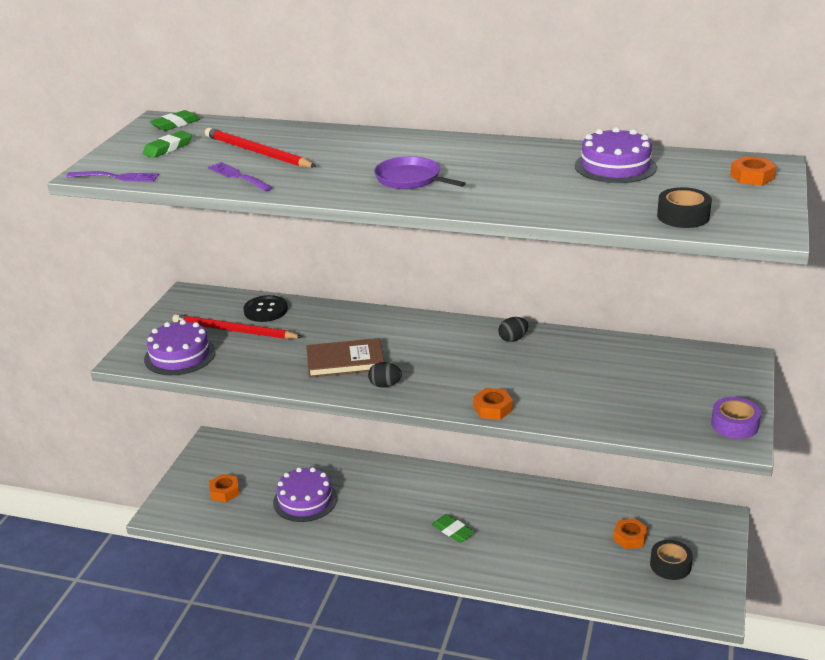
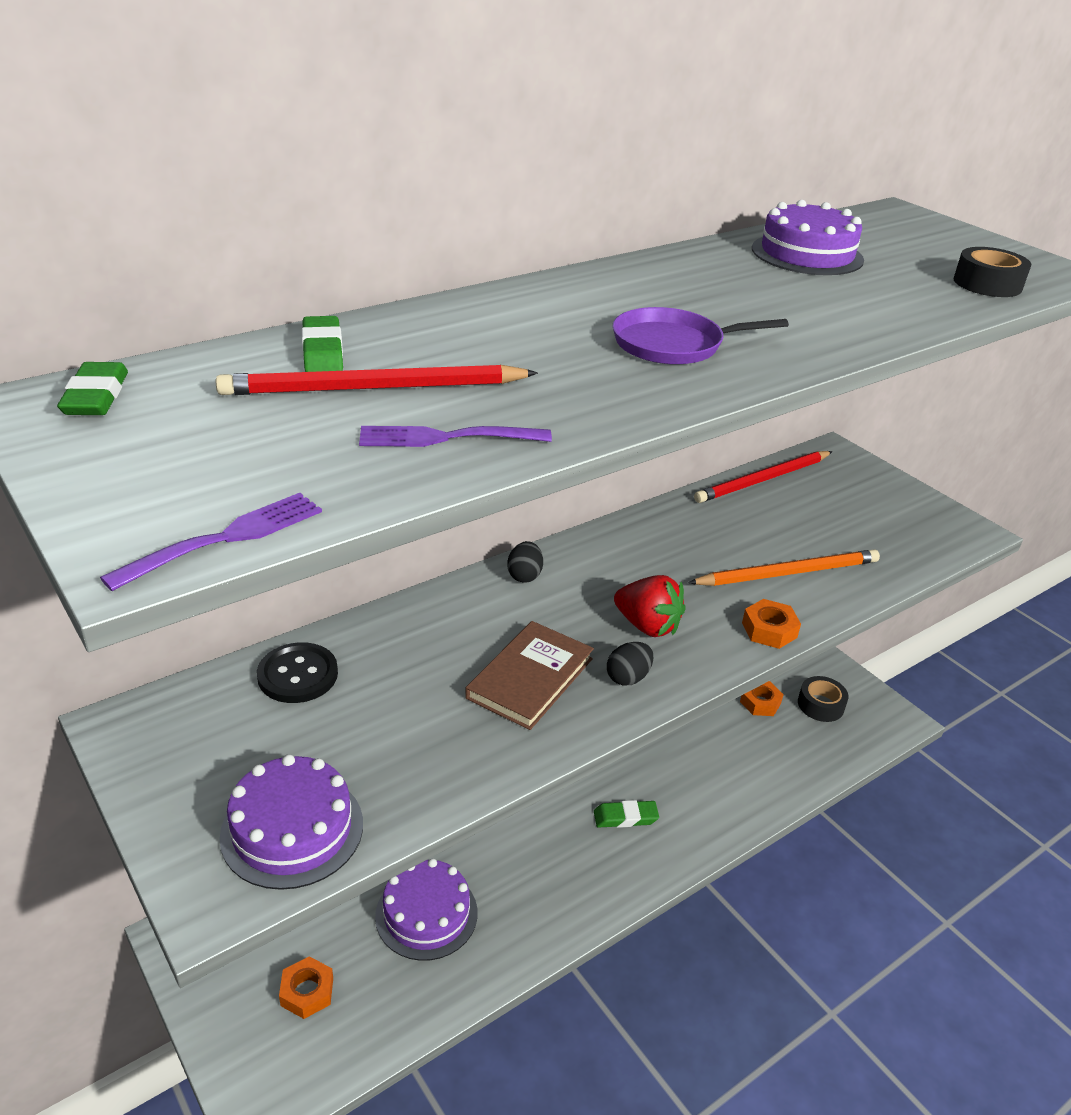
camera: 55 degrees left, 5 degrees up
green eraser [143,131,192,158] -> green eraser moved to [302,316,343,372]
red pencil [173,314,302,339] -> red pencil moved to [694,451,833,503]
black egg [498,317,528,342] -> black egg moved to [507,541,543,583]
purple tape [711,397,761,439] -> none
orange nut [730,156,776,186] -> none
none -> red strawberry [614,575,686,637]
none -> orange pencil [688,549,880,586]

